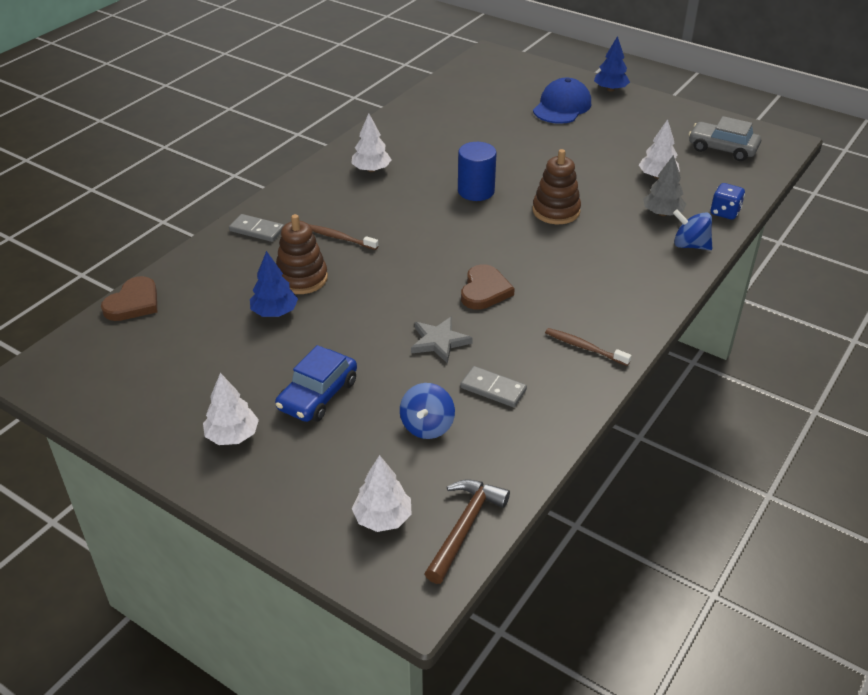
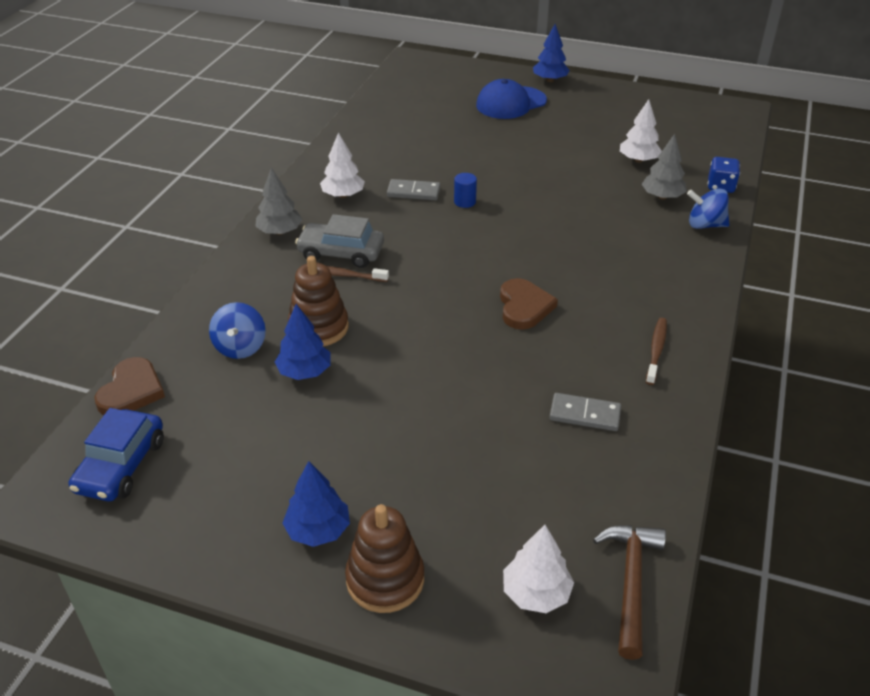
camera: 15 degrees left, 0 degrees up
white tree [203,373,259,445] -> blue tree [282,461,350,547]
grey domino [229,214,284,242] -> grey domino moved to [387,179,441,200]
blue car [275,345,357,422] -> blue car moved to [69,408,164,501]
blue spinning top [400,383,455,439] -> blue spinning top moved to [209,302,266,359]
grey star [411,316,473,364] -> none
blue cylinder [458,142,497,201] -> blue cylinder [454,173,477,208], size x0.55
brown stacking toy [532,149,581,224] -> brown stacking toy moved to [345,504,424,613]
blue cap [533,78,591,124] -> blue cap turned 135 degrees counterclockwise [476,79,547,119]
brown toothbrush [545,328,631,366] -> brown toothbrush turned 90 degrees clockwise [646,318,667,385]
grey car [689,116,761,161] -> grey car moved to [295,214,384,268]
none -> grey tree [255,167,303,235]

